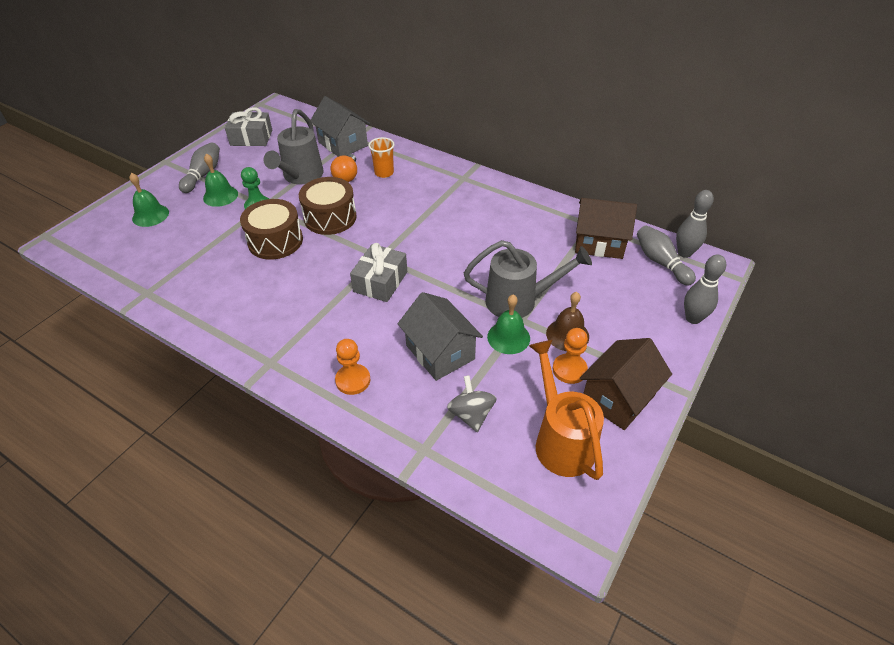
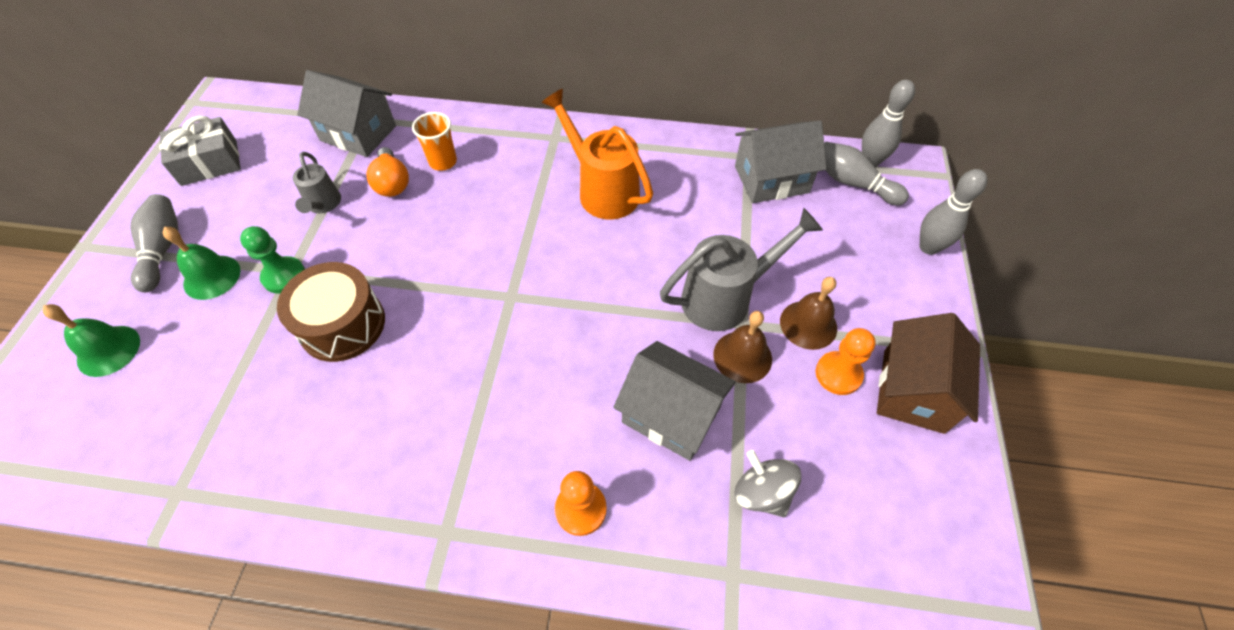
camera: 25 degrees left, 10 degrees up
grey watering can [263,109,324,185] -> grey watering can [293,152,341,213], size x0.57
brown drum [299,177,357,235] -> none
grey gift [350,243,407,302] -> none
green bell [487,295,530,354] -> brown bell [713,311,772,383]
orange watering can [529,340,604,480] -> orange watering can moved to [541,89,653,220]
brown house [575,198,637,259] -> grey house [735,120,827,203]

